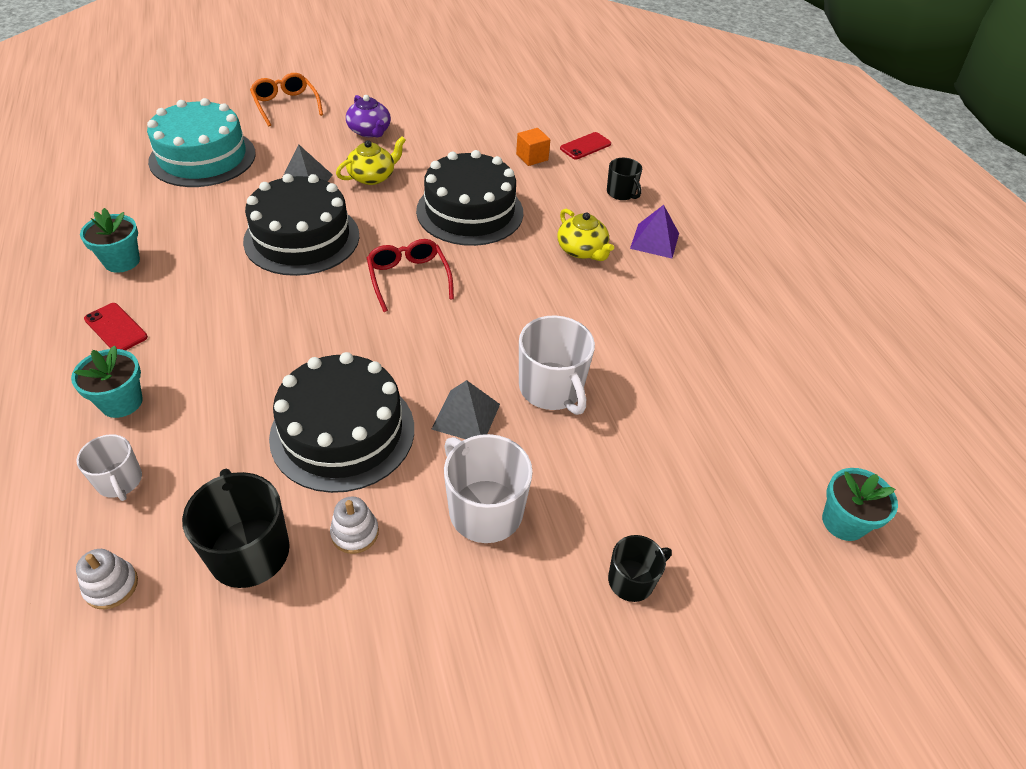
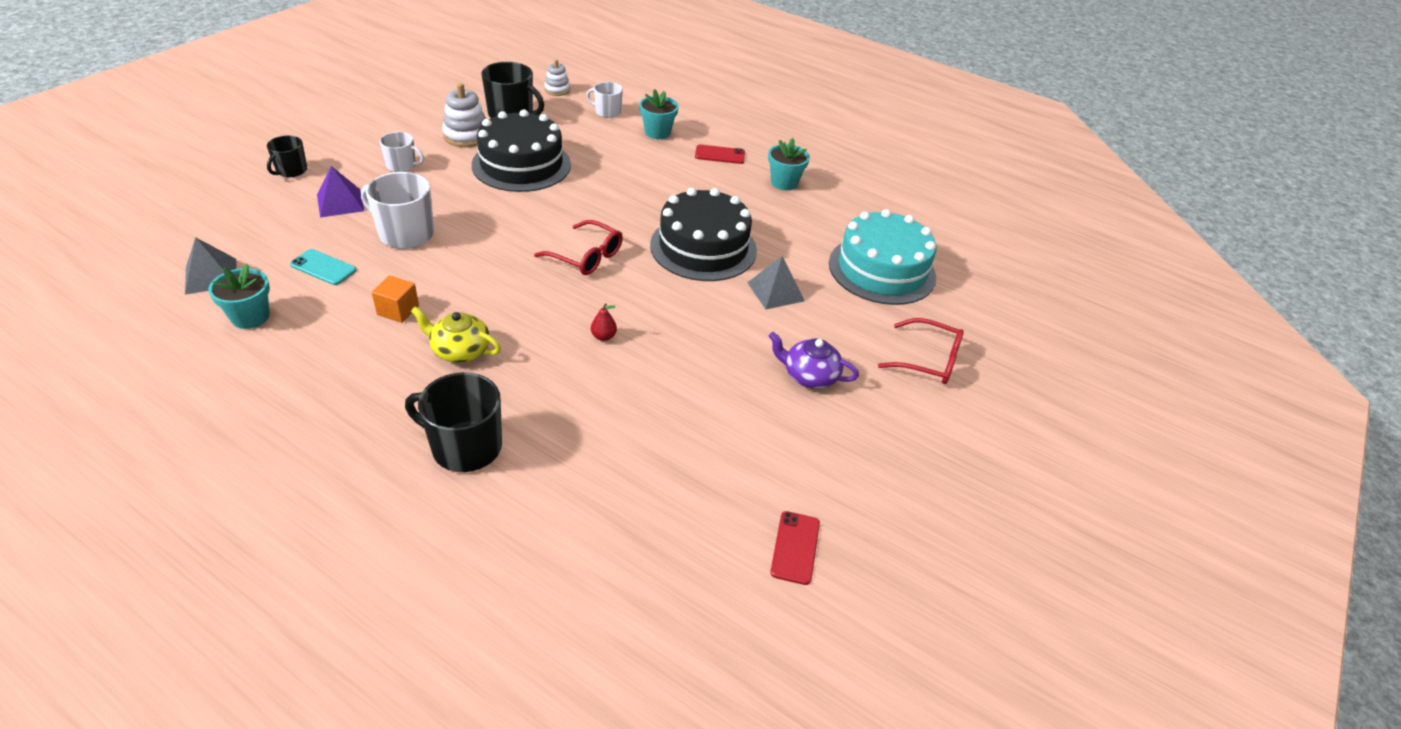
camera: 140 degrees right, 5 degrees down
orange glasses [250,73,323,126] -> red glasses [878,318,964,384]
white stacking toy [330,497,379,554] -> white stacking toy [442,83,486,147], size x1.62
yellow teapot [336,136,406,185] -> none
black cake [416,150,523,246] -> red pear [591,303,617,341]
grey pyramid [431,380,500,439] -> grey pyramid moved to [185,237,237,295]
white mug [444,434,533,543] -> white mug [380,132,424,172], size x0.59
orange cube [516,128,550,166] -> orange cube moved to [372,275,419,323]
red phone [560,132,611,160] -> red phone moved to [770,511,820,585]
black mug [607,158,642,200] -> black mug [405,372,502,472], size x1.69
purple pyramid [630,205,679,258] -> purple pyramid moved to [317,166,364,217]
turquoise flower pot [822,468,898,541] -> turquoise flower pot moved to [208,263,270,329]
none -> turquoise phone [290,249,357,285]

